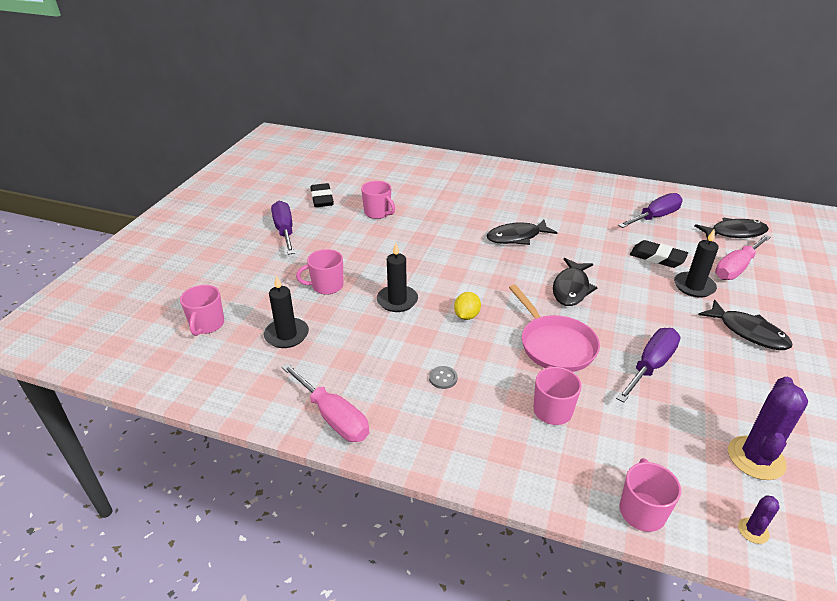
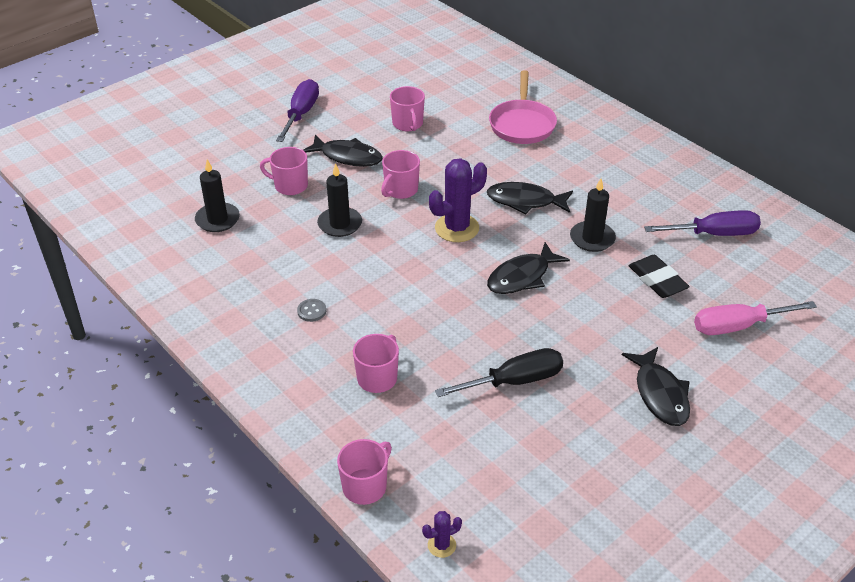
camera: 30 degrees right, 5 degrees up
pink mug [180,285,224,336] -> pink mug moved to [381,150,420,199]
pink screwdriver [281,363,369,442] -> none
black eraser [310,183,334,207] -> none
yellow lemon [454,292,481,320] -> none
pink pan [509,285,600,372] -> pink pan moved to [489,70,557,144]
purple screwdriver [616,328,681,402] -> black screwdriver [435,348,563,397]
black candle [674,230,719,298] -> black candle moved to [570,178,616,252]
black fish [694,218,769,240] -> black fish moved to [303,134,383,167]
purple cactus [728,377,808,480] -> purple cactus moved to [429,158,487,242]

